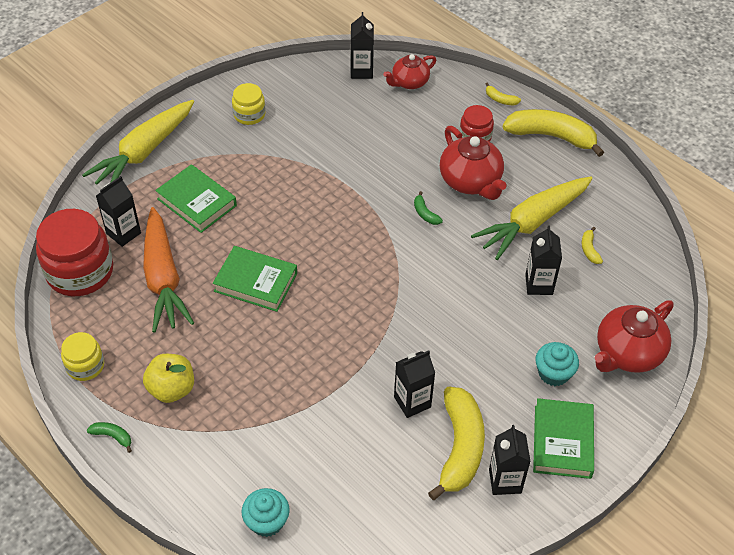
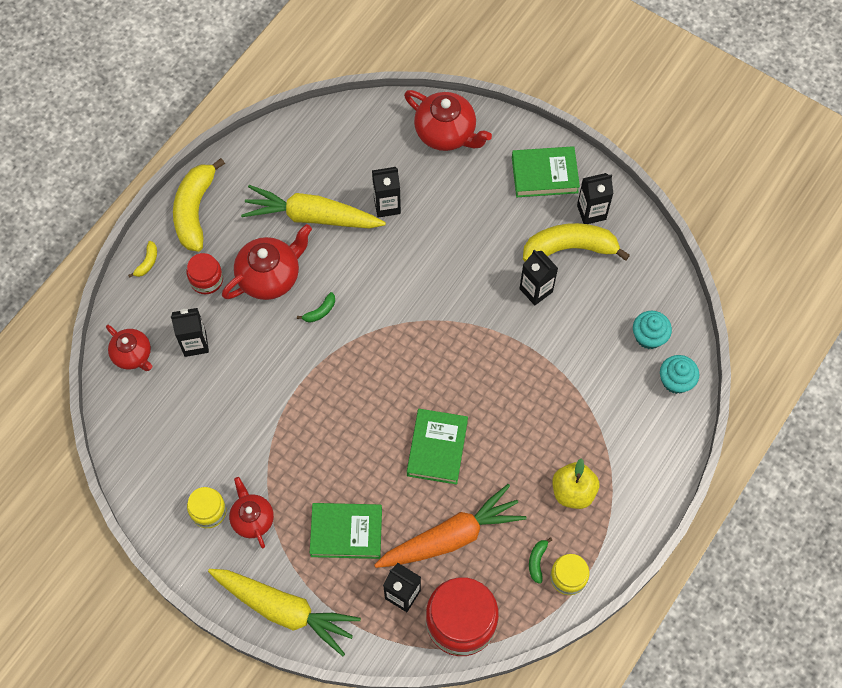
camera: 100 degrees left, 15 degrees up
green banana [87,422,132,453] -> green banana moved to [529,537,552,584]
green book [155,164,237,233] -> green book turned 60 degrees clockwise [310,503,382,559]
black carton [351,12,374,79] -> black carton moved to [171,308,209,357]
yellow carrot [471,177,593,260] -> yellow carrot turned 150 degrees clockwise [241,185,386,229]
turquoise cupcake [536,342,579,386] -> turquoise cupcake moved to [633,311,672,349]
yellow banana [582,227,603,264] -> none
none -> red teapot [229,477,274,548]

